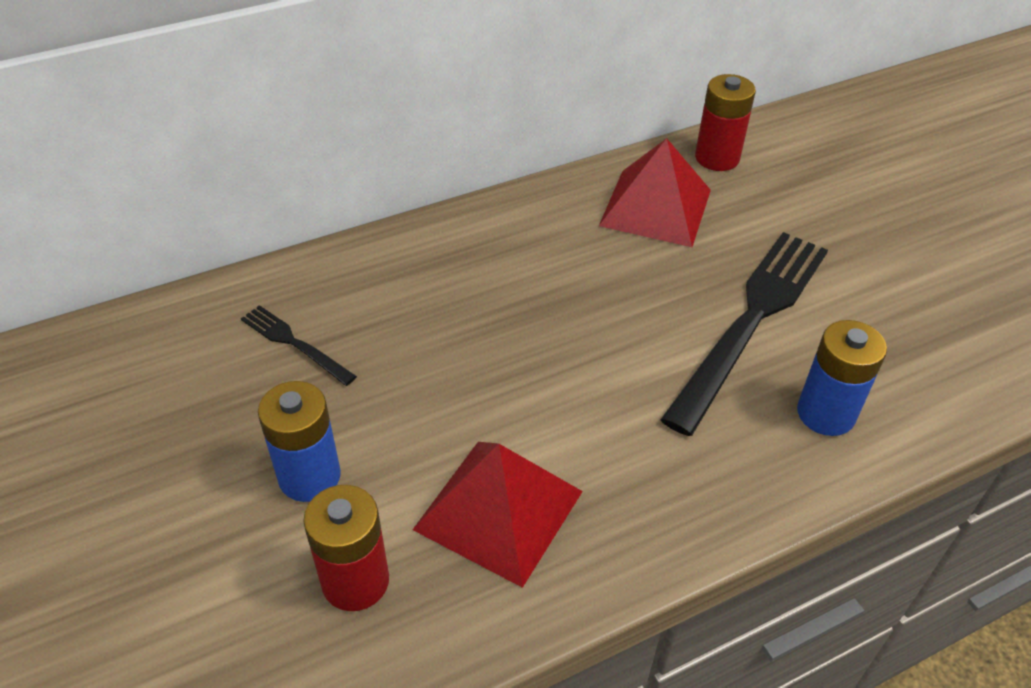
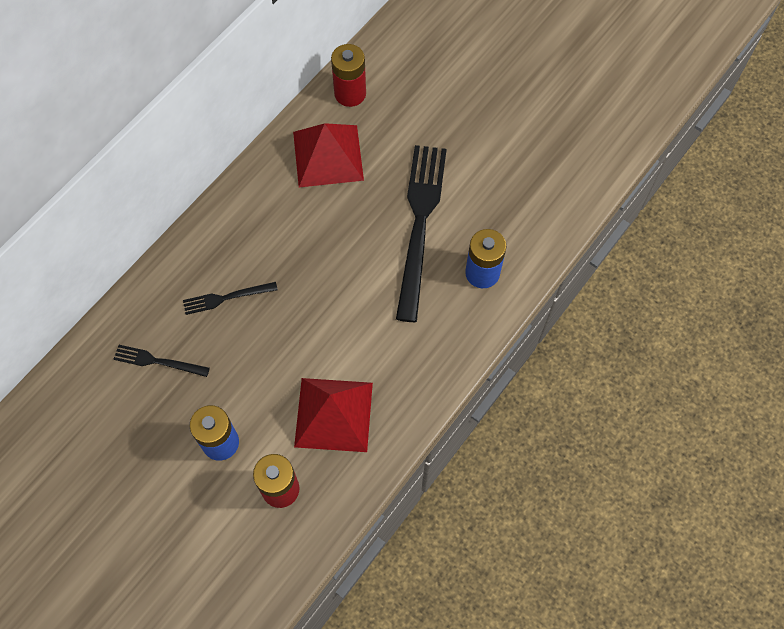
camera: 25 degrees left, 20 degrees up
none -> black fork [183,282,278,315]

